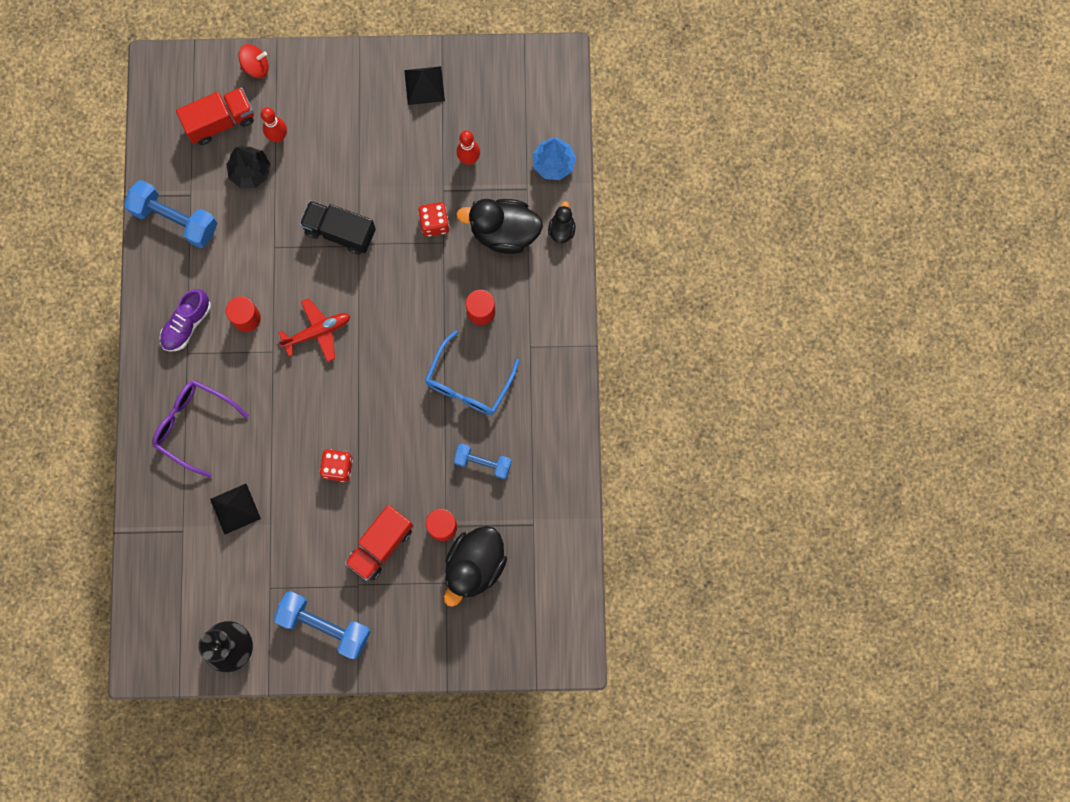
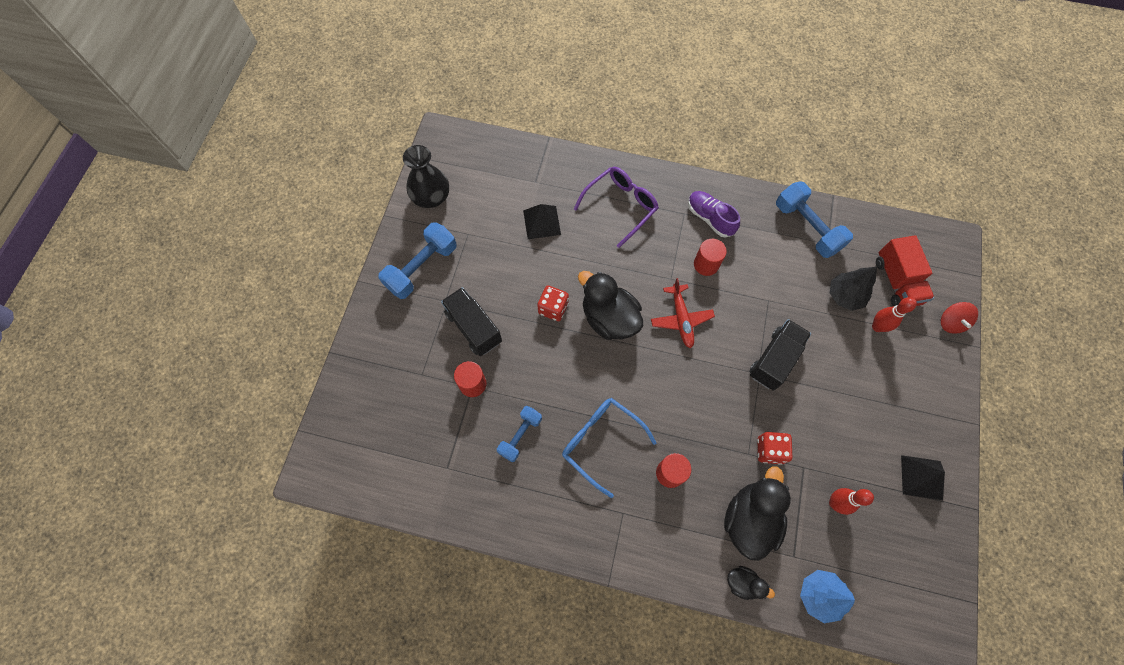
camera: 105 degrees right, 10 degrees down
blue dumbbell [124,180,217,248] -> blue dumbbell turned 75 degrees counterclockwise [776,181,853,258]
red truck [345,505,413,581] -> black truck [441,287,502,356]
black duck [444,526,507,607] -> black duck moved to [578,271,643,340]

